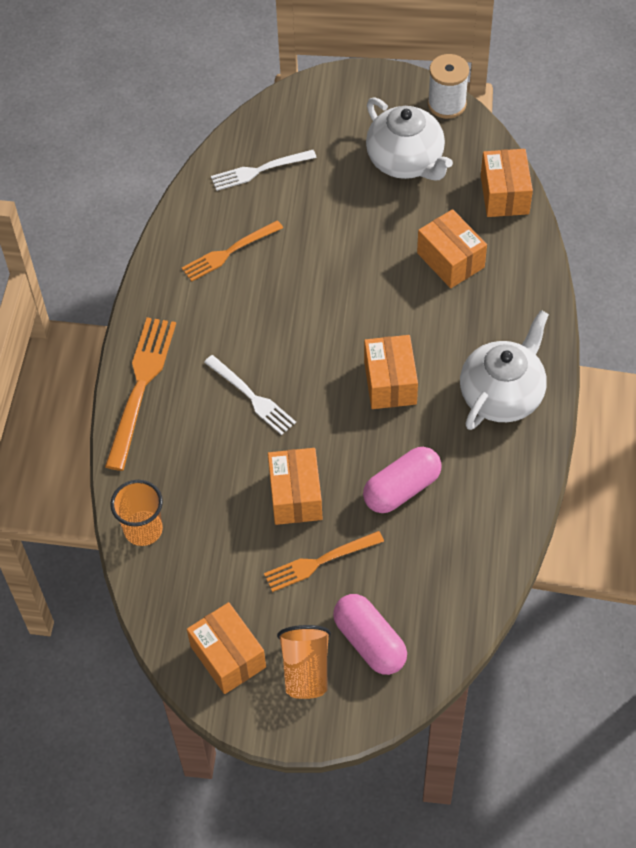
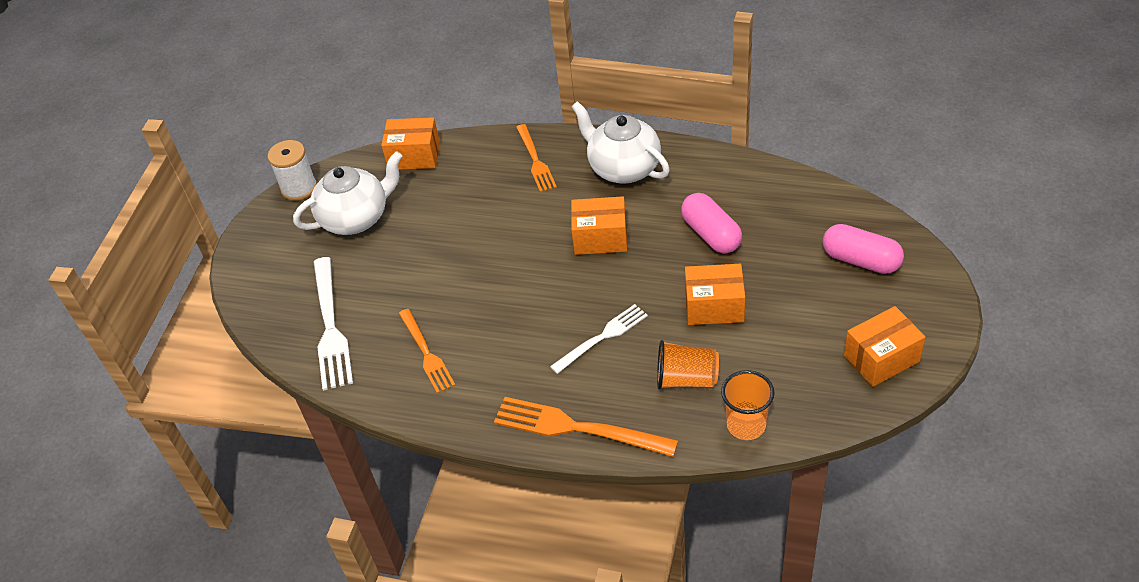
camera: 80 degrees left, 10 degrees down
white fork [211,150,317,191] -> white fork [314,257,353,391], size x1.54
orange fork [264,531,384,592] -> orange fork moved to [516,124,557,192]
orange cup [277,625,331,699] -> orange cup moved to [657,340,719,390]
pink capsule [333,594,407,675] -> pink capsule turned 60 degrees clockwise [823,224,904,274]
orange box [417,209,487,288] -> none

